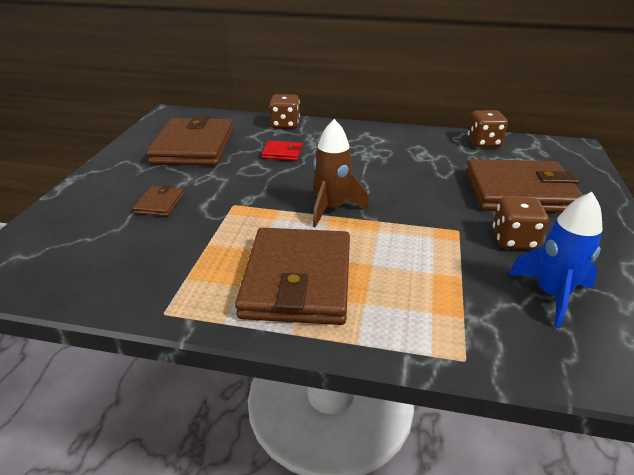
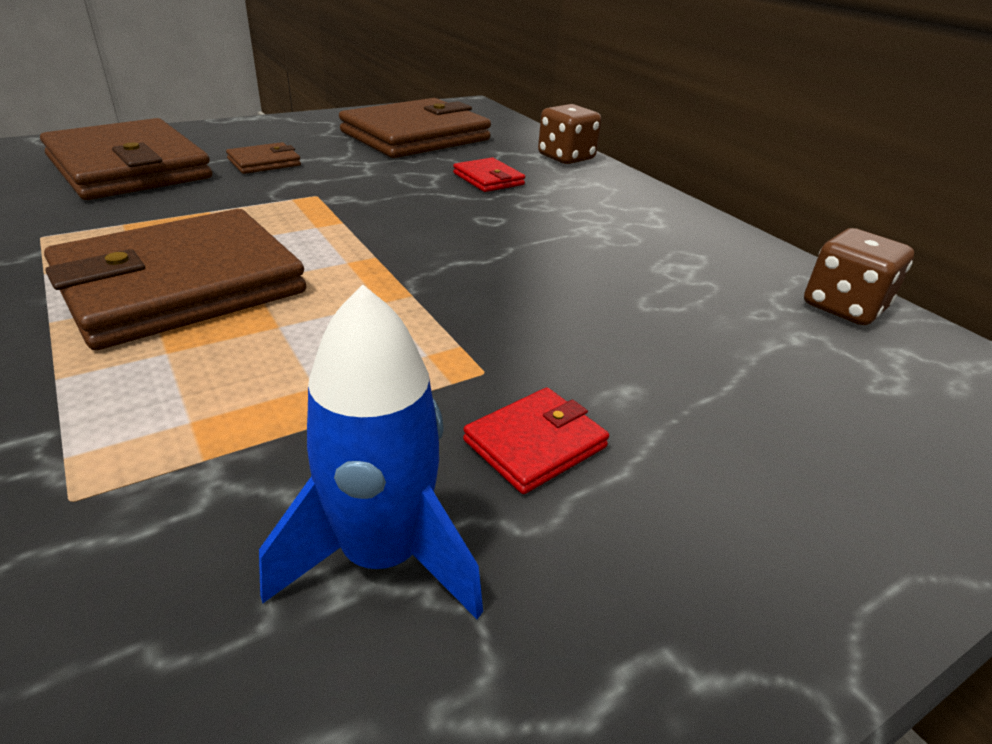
camera: 45 degrees right, 0 degrees up
brown rocket [313,119,369,228] -> none
brown wallet [466,159,583,213] -> brown wallet moved to [40,118,212,200]
brown dice [493,197,549,250] -> red wallet [463,388,609,494]

